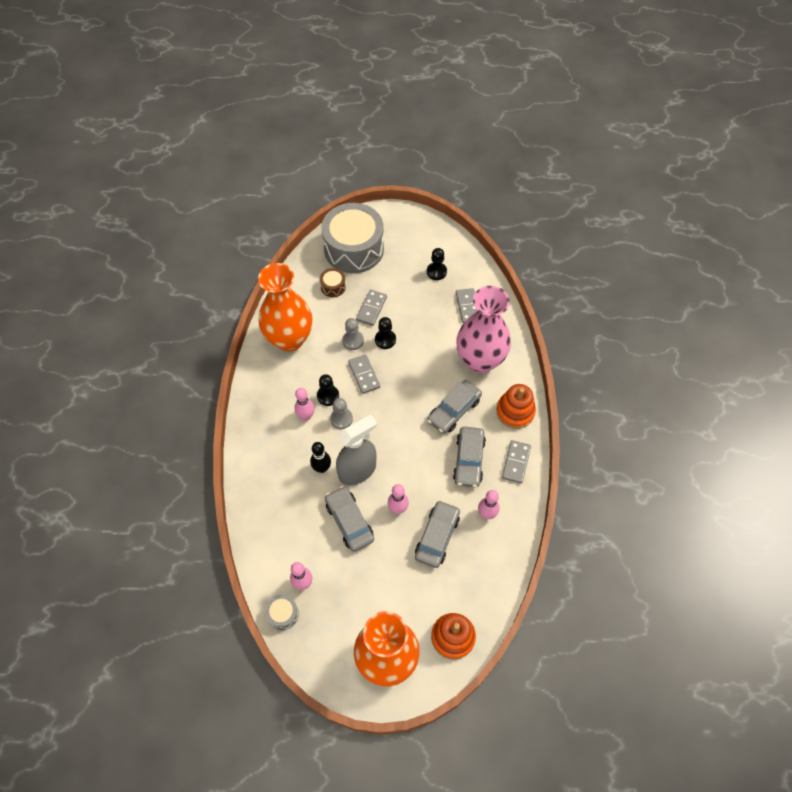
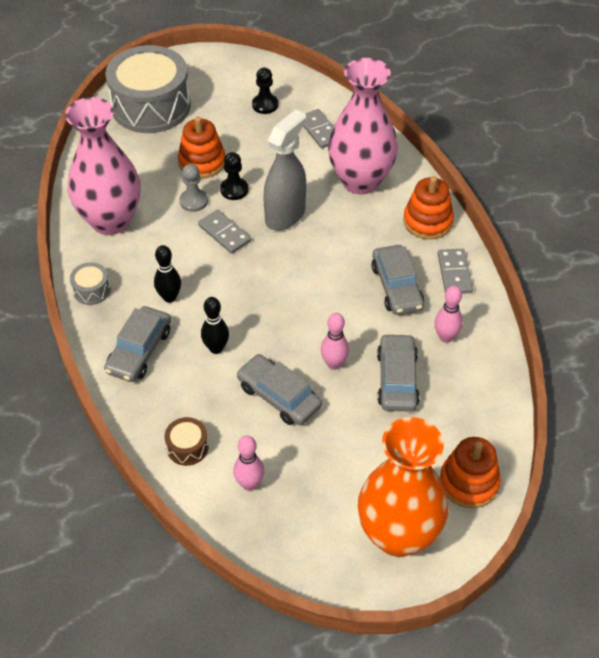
camera: 20 degrees left, 10 degrees down
orange vase [258,263,312,352] -> pink vase [65,97,140,235]
grey drum [265,595,299,630] -> grey drum moved to [70,262,111,305]
pink bowling pin [294,388,315,420] -> black bowling pin [154,245,181,303]
black pawn [317,374,339,406] -> none
brown drum [320,268,346,297] -> brown drum moved to [165,417,208,466]
grey pawn [330,398,353,429] -> none
grey spray bottle [336,414,377,486] -> grey spray bottle moved to [263,109,306,231]
grey domino [356,290,387,326] -> orange stacking toy [178,117,225,178]
grey car [427,380,482,434] -> grey car moved to [104,306,171,382]

